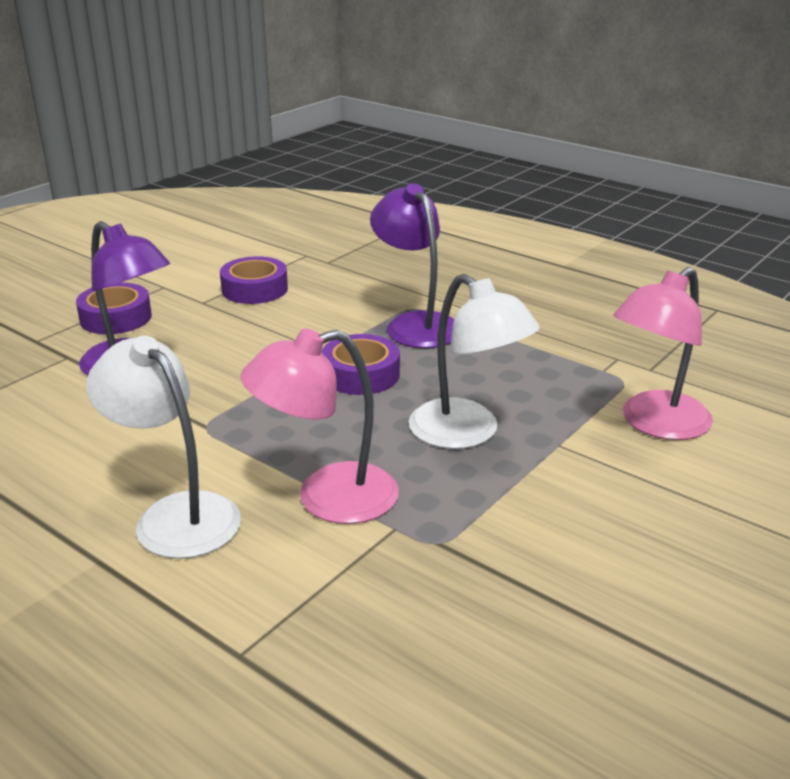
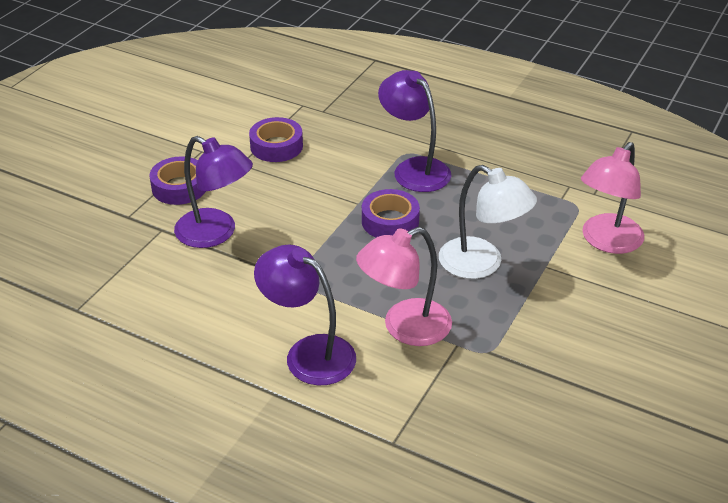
camera: 10 degrees left, 10 degrees up
white lamp [86,336,241,559] -> purple lamp [254,245,356,385]

